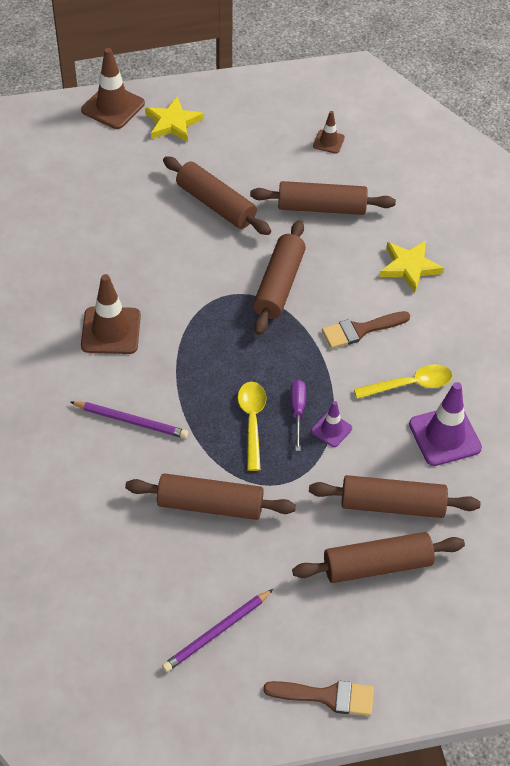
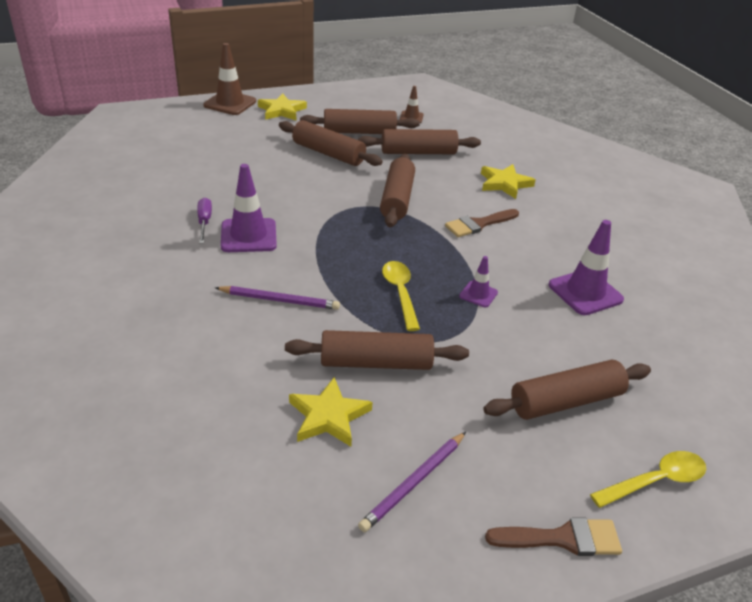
camera: 10 degrees left, 15 degrees down
brown traffic cone [81,274,141,354] -> purple traffic cone [221,164,277,252]
purple screwdriver [291,380,306,451] -> purple screwdriver moved to [197,198,212,243]
brown rolling pin [309,475,481,518] -> brown rolling pin moved to [300,109,420,134]
yellow spoon [354,364,452,399] -> yellow spoon moved to [590,451,706,508]
none -> yellow star [289,377,373,447]

